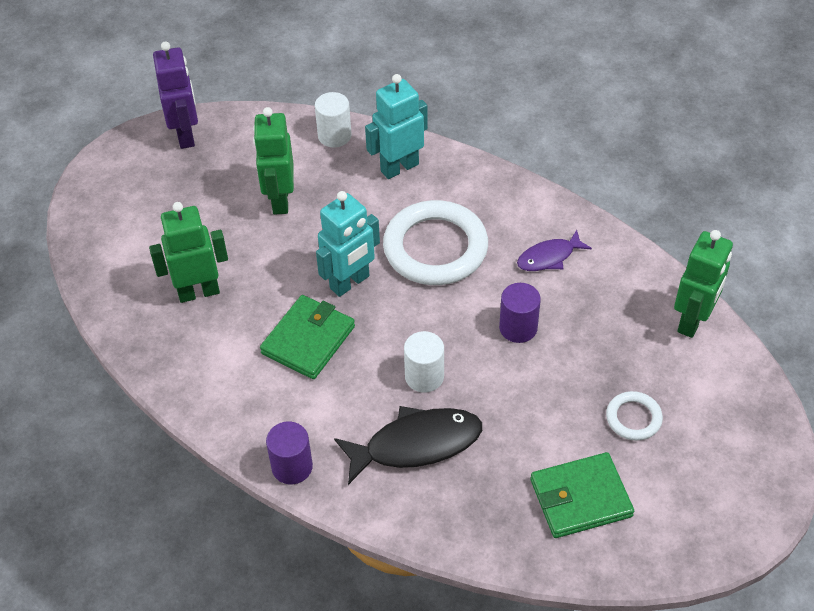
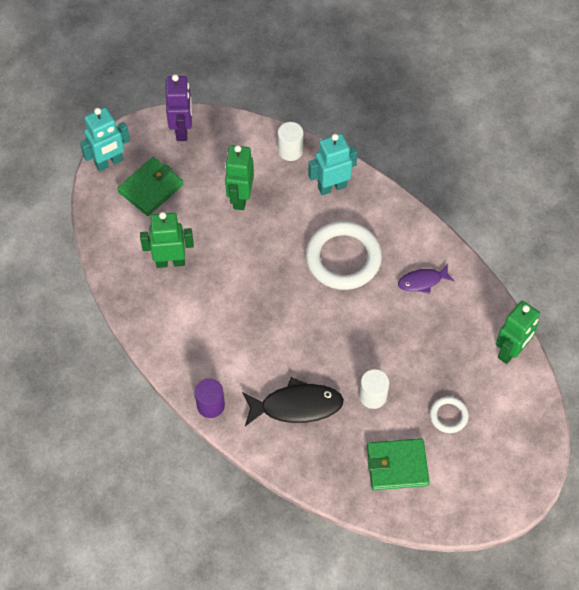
camera: 10 degrees right, 10 degrees up
green wallet [260,295,355,379] -> green wallet moved to [117,157,183,216]
turquoise robot [316,191,380,297] -> turquoise robot moved to [80,107,130,171]
white cylinder [404,331,444,393] -> white cylinder moved to [359,369,389,409]
purple cylinder [499,283,541,343] -> none

